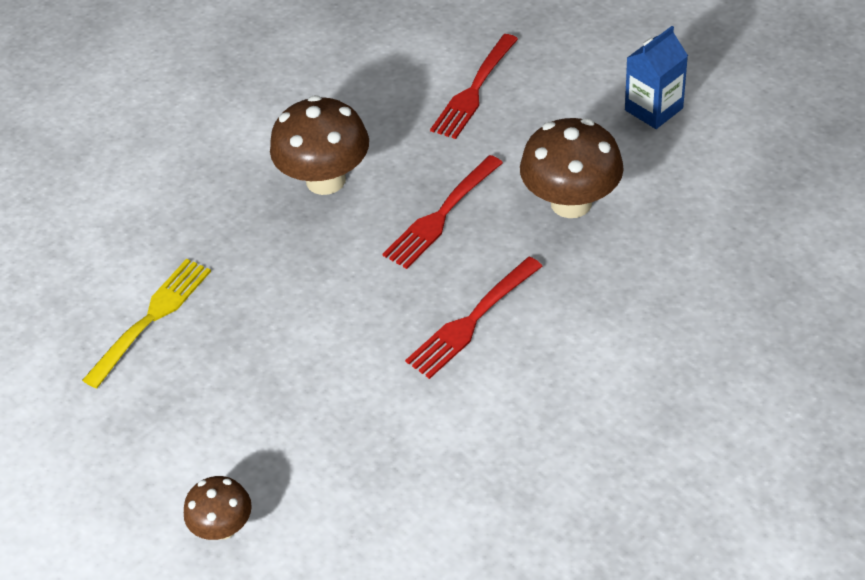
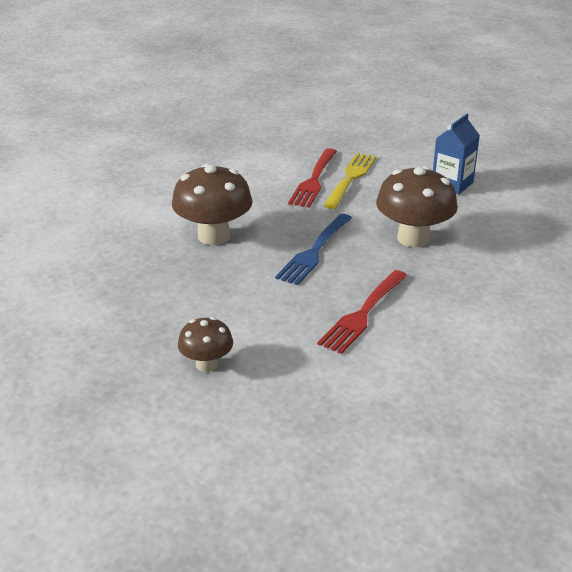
camera: 15 degrees left, 15 degrees down
yellow fork [82,259,211,389] -> yellow fork moved to [323,153,377,209]
brown mushroom [184,476,252,540] -> brown mushroom moved to [178,317,233,372]
red fork [383,155,503,269] -> blue fork [275,214,352,285]

